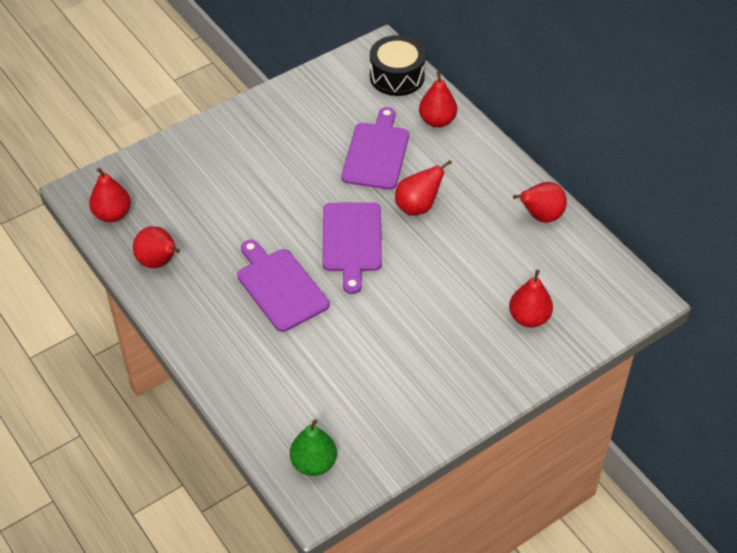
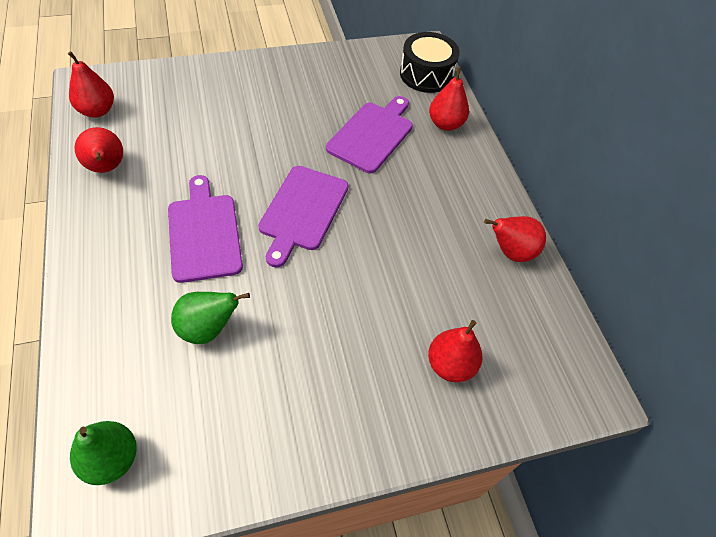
camera: 15 degrees right, 5 degrees up
red pear [395,160,452,216] -> none
none -> green pear [171,292,250,344]

